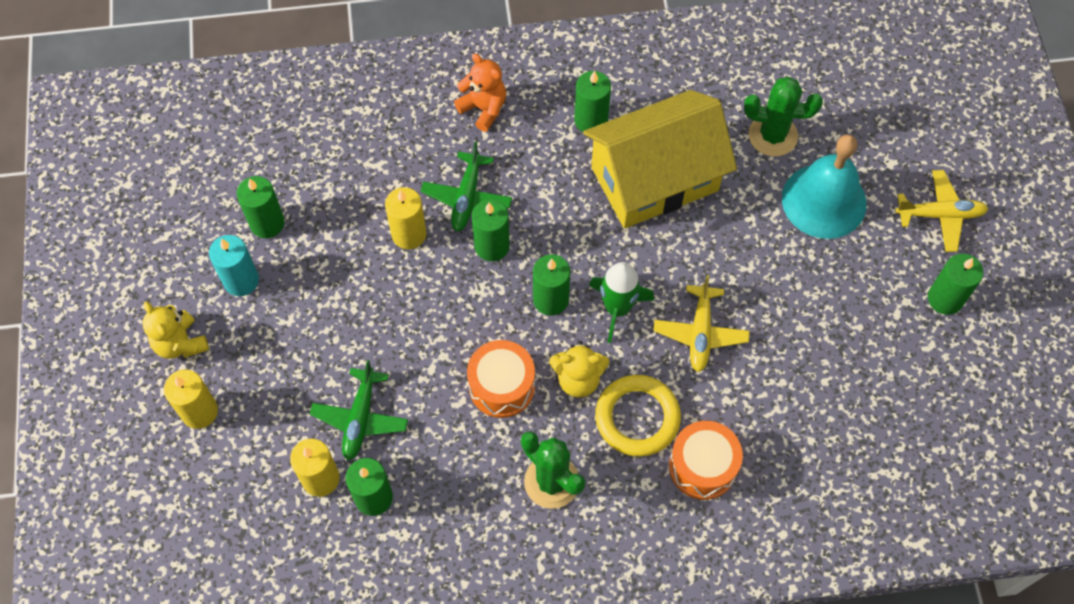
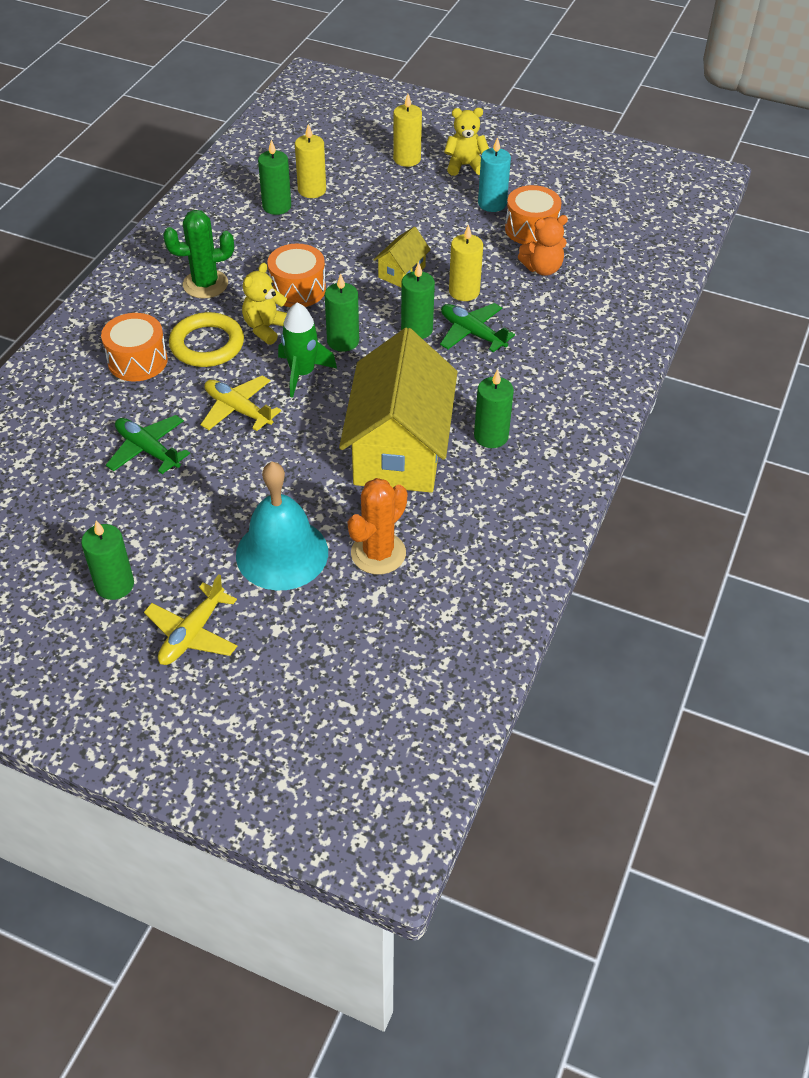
camera: 120 degrees right, 15 degrees down
green candle [237,176,285,238] -> orange drum [505,185,561,244]
green plane [310,360,408,460] -> green plane moved to [106,415,190,474]
orange teddy bear [454,54,506,132] -> orange teddy bear moved to [518,215,568,276]
green cactus [744,77,823,156] -> orange cactus [348,478,407,575]
none -> yellow house [373,227,431,288]

